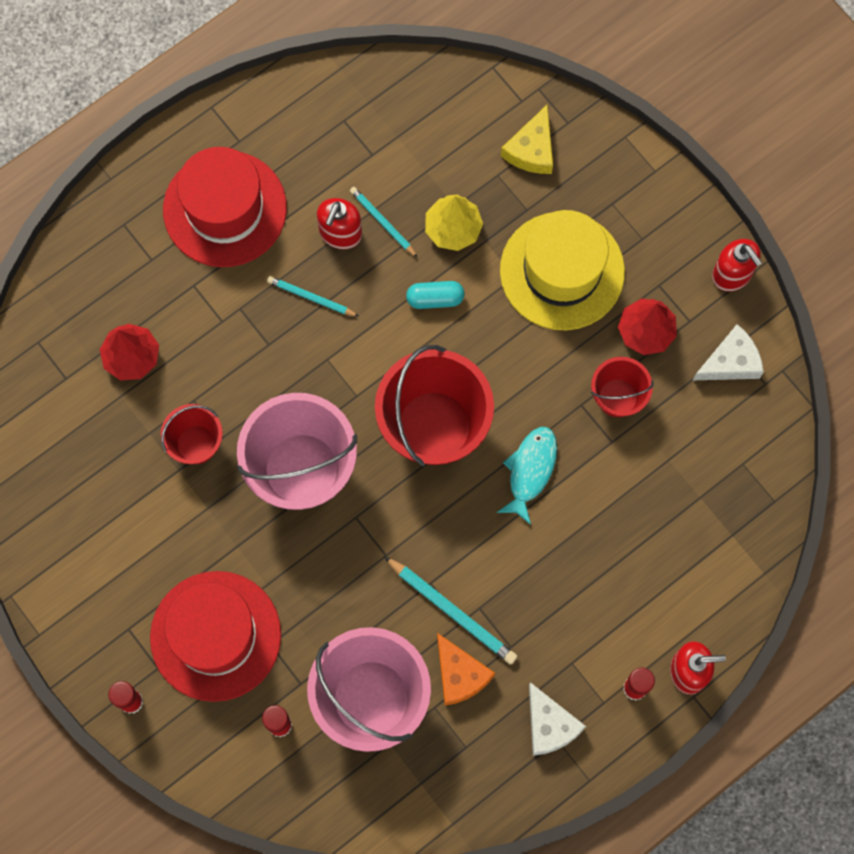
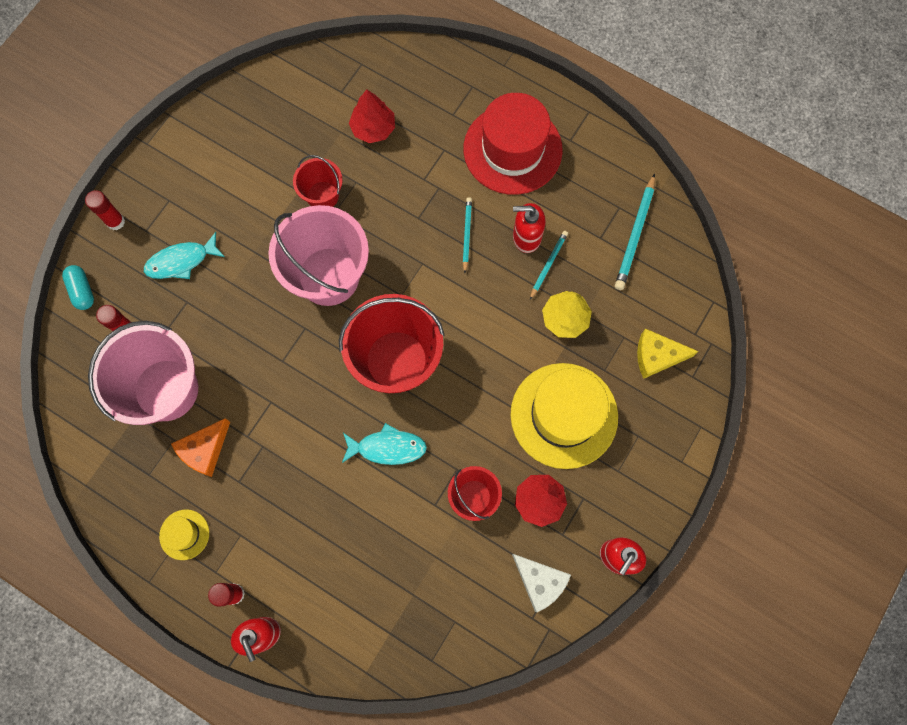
camera: 70 degrees right, 0 degrees up
red hat [150,571,281,702] -> turquoise fish [144,232,225,279]
turquoise pencil [384,556,518,664] -> turquoise pencil moved to [615,173,655,290]
turquoise capsule [406,281,465,309] -> turquoise capsule moved to [62,265,94,310]
white cheese [529,682,586,756] -> yellow hat [159,509,209,560]

